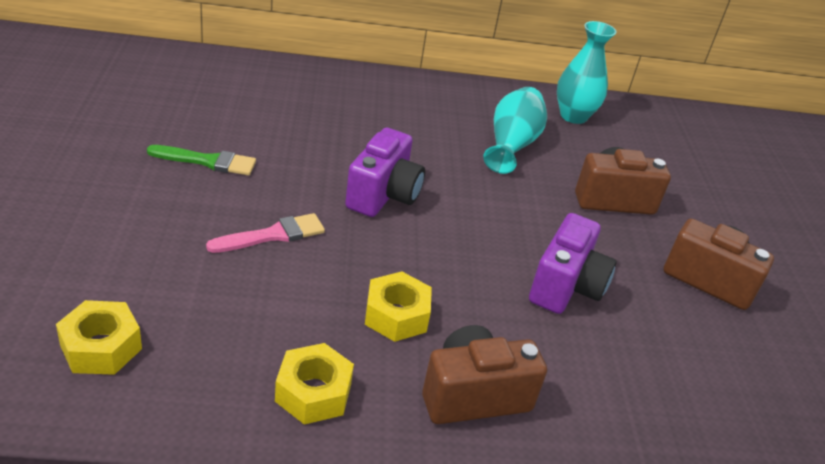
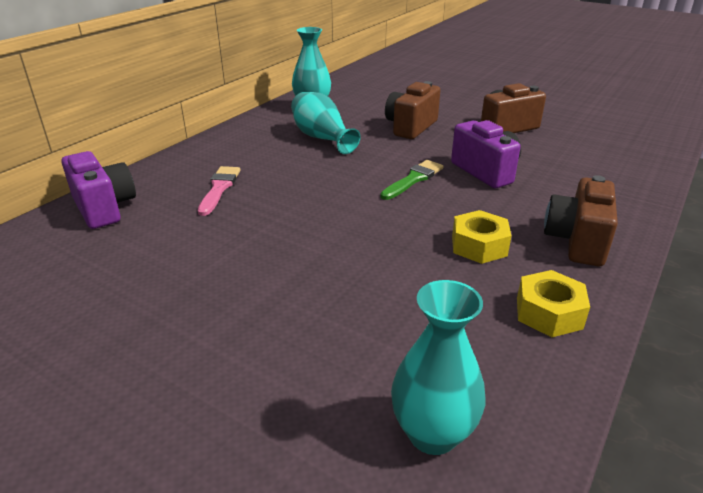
camera: 50 degrees left, 5 degrees down
yellow nut [56,300,142,375] -> turquoise vase [391,280,485,455]
green brush [147,145,256,175] -> green brush moved to [380,160,444,200]
pink brush [206,213,325,253] -> pink brush moved to [198,166,241,216]
purple camera [345,128,425,217] -> purple camera moved to [61,151,136,229]

